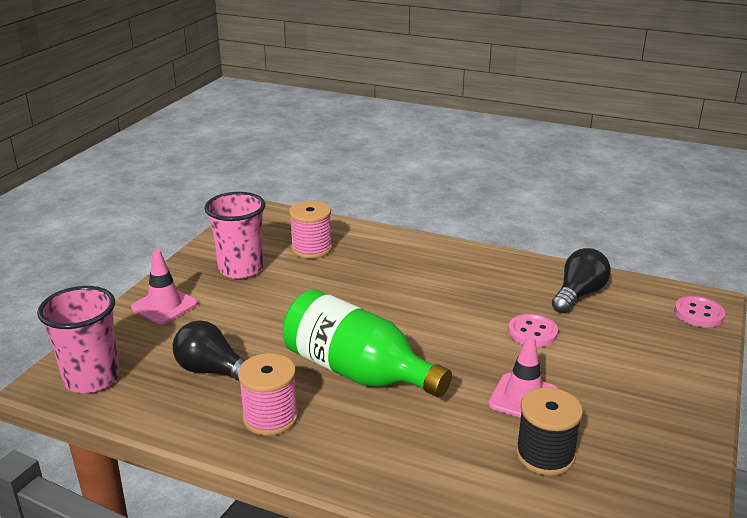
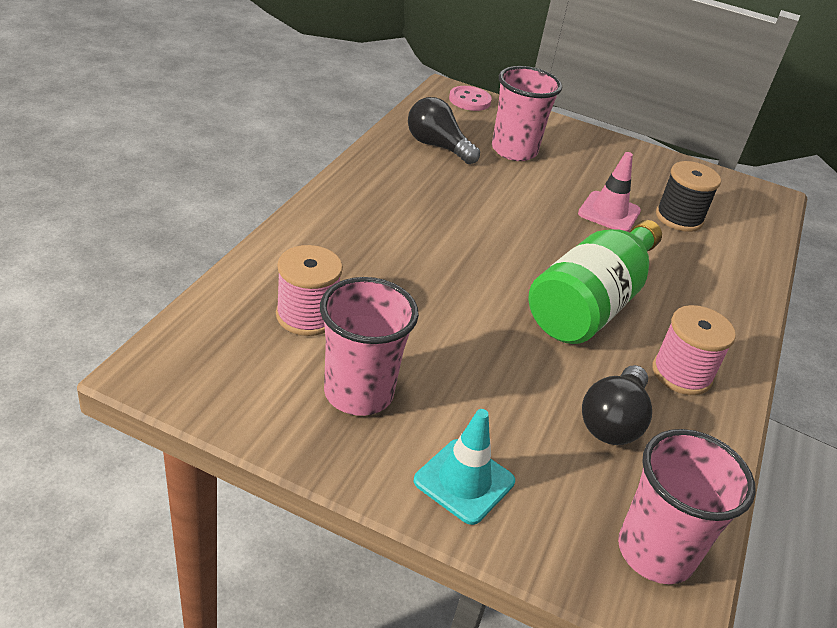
camera: 95 degrees left, 10 degrees up
pink traffic cone [131,249,198,324] -> turquoise traffic cone [414,409,515,525]
pink button [508,314,558,347] -> none
none -> pink cup [492,66,562,161]

